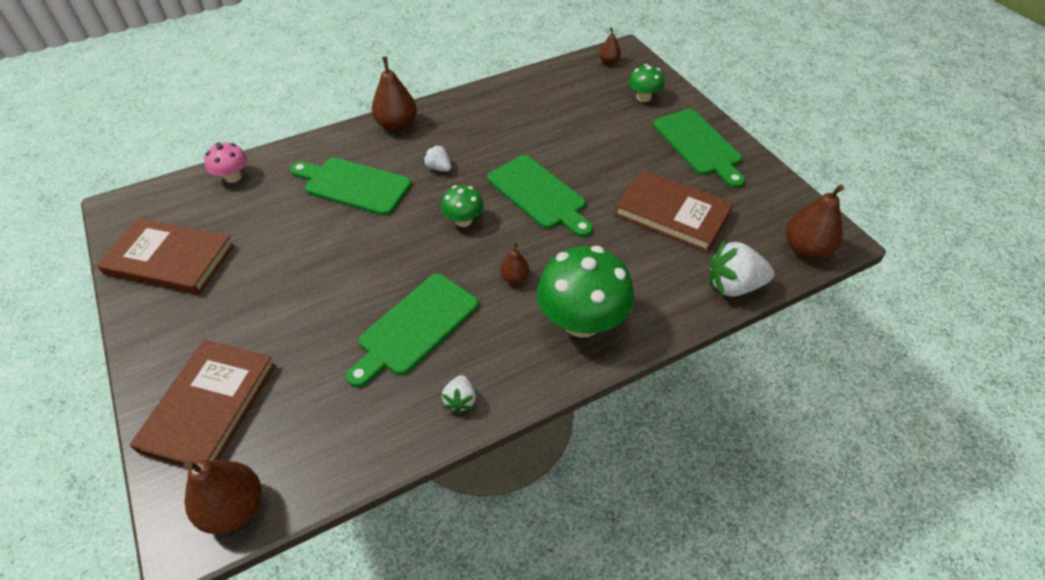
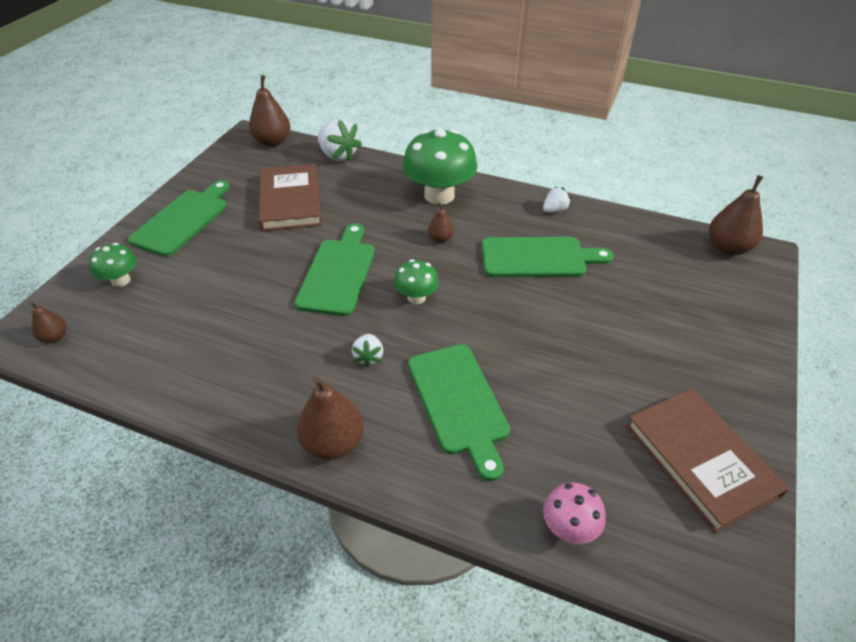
camera: 130 degrees left, 5 degrees down
brown book [130,340,276,466] -> none

